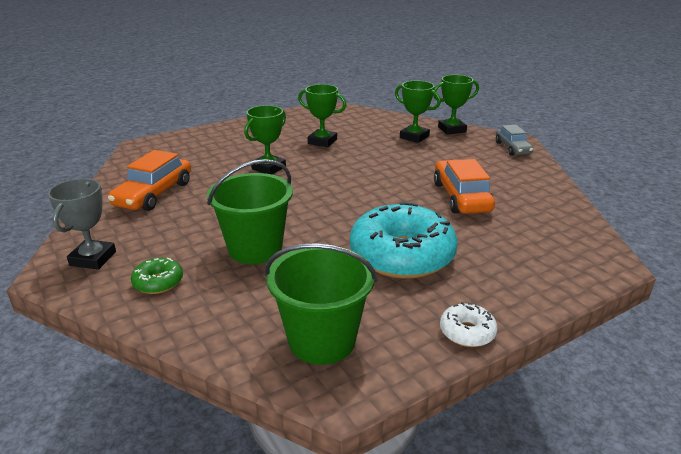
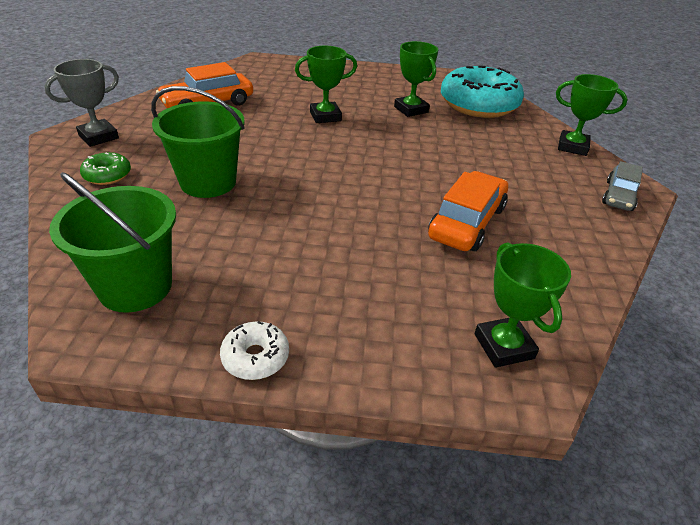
camera: 35 degrees right, 10 degrees up
turquoise donut [350,202,458,279] -> turquoise donut moved to [441,65,524,118]
green trophy [395,81,441,143] -> green trophy moved to [475,243,571,368]

